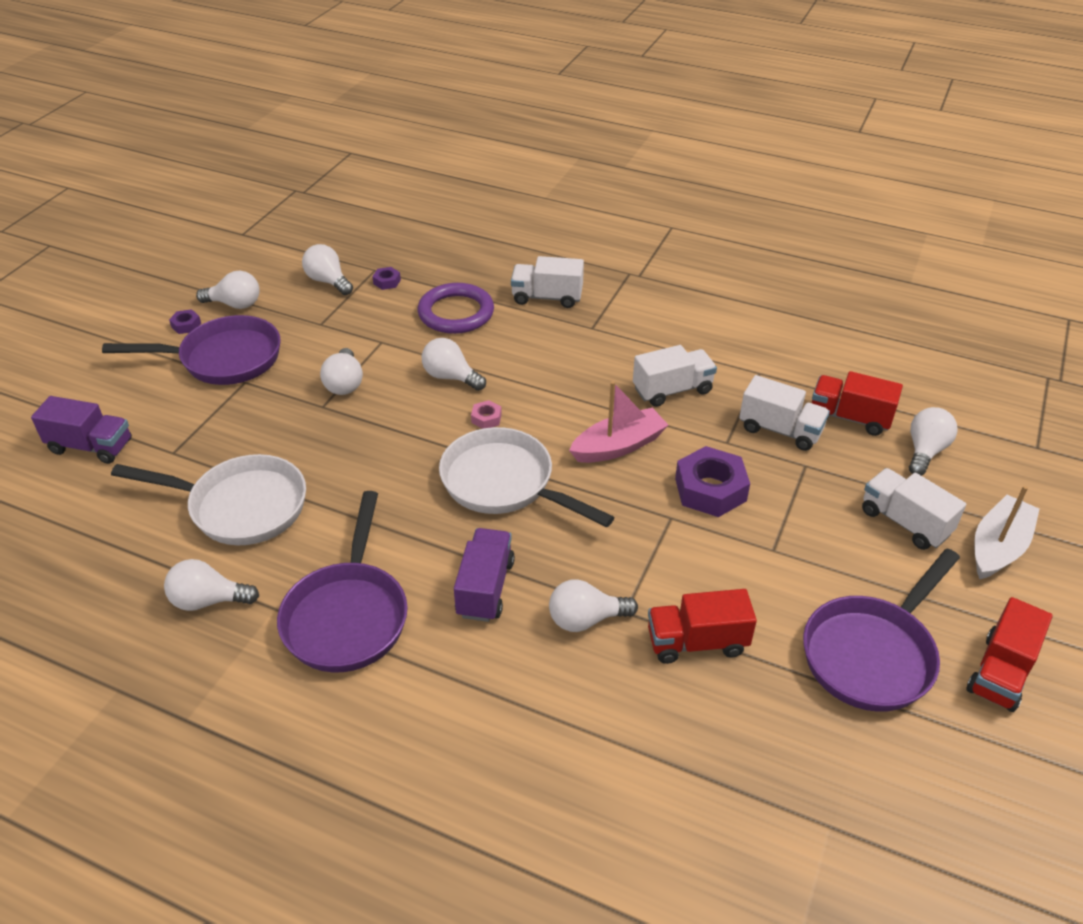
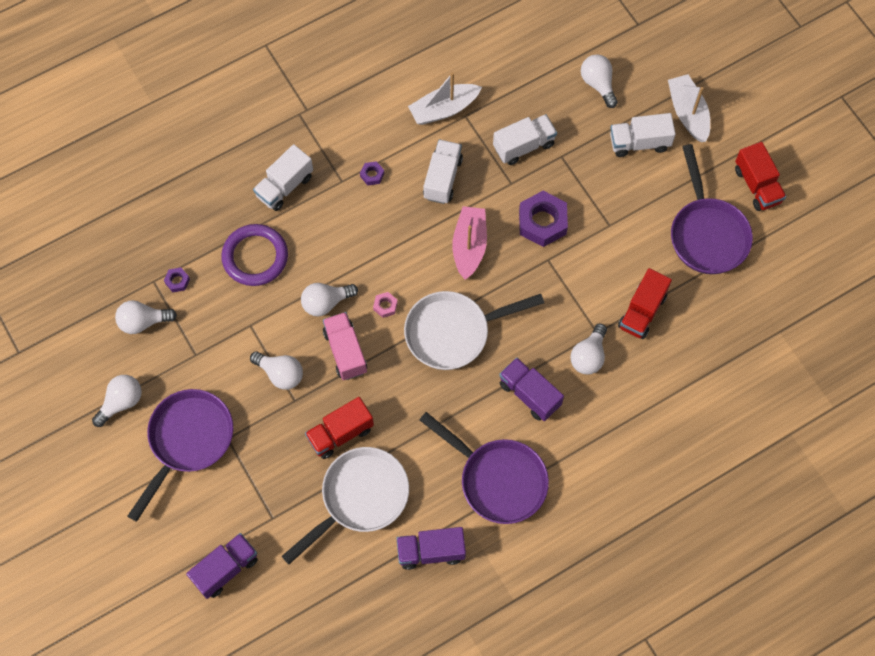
camera: 55 degrees left, 25 degrees up
white light bulb [164,559,259,611] -> purple truck [396,527,466,570]
purple nut [169,309,201,334] -> purple nut moved to [360,161,384,185]
red truck [812,371,903,436] -> red truck moved to [305,397,374,459]
none -> pink truck [323,312,367,380]
none -> white boat [408,72,482,125]

